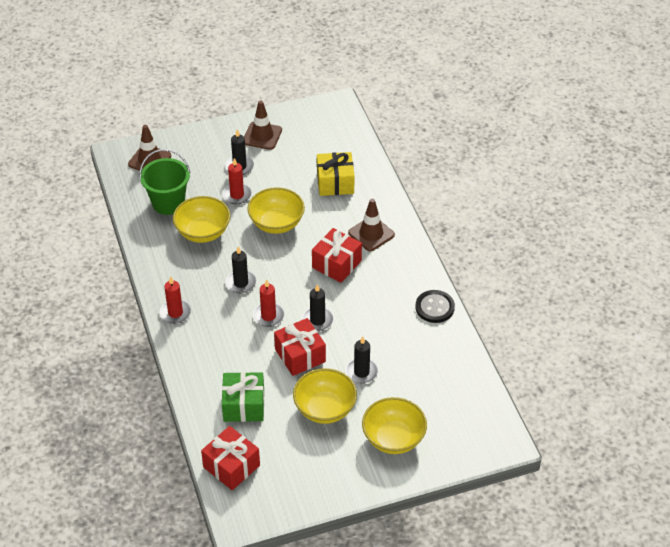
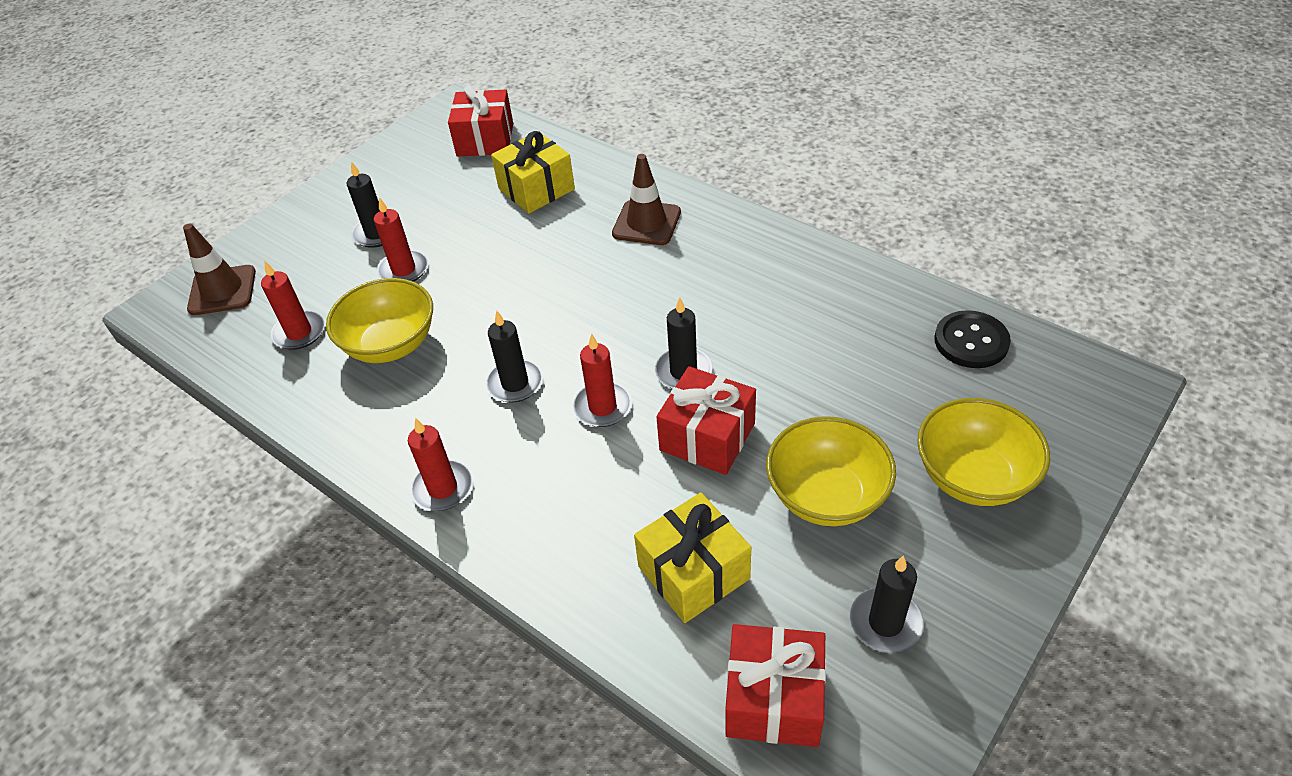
camera: 30 degrees left, 0 degrees up
green bucket [139,149,191,215] -> red candle [261,261,325,350]
green gift [222,372,264,422] -> yellow gift [634,492,751,623]
brown traffic cone [244,101,282,150] -> none
yellow bowl [247,187,305,234] -> none
red gift [312,228,362,283] -> red gift moved to [448,85,513,157]
black candle [345,336,378,384] -> black candle moved to [850,555,924,653]
black button [415,290,455,323] -> black button moved to [934,310,1011,368]

